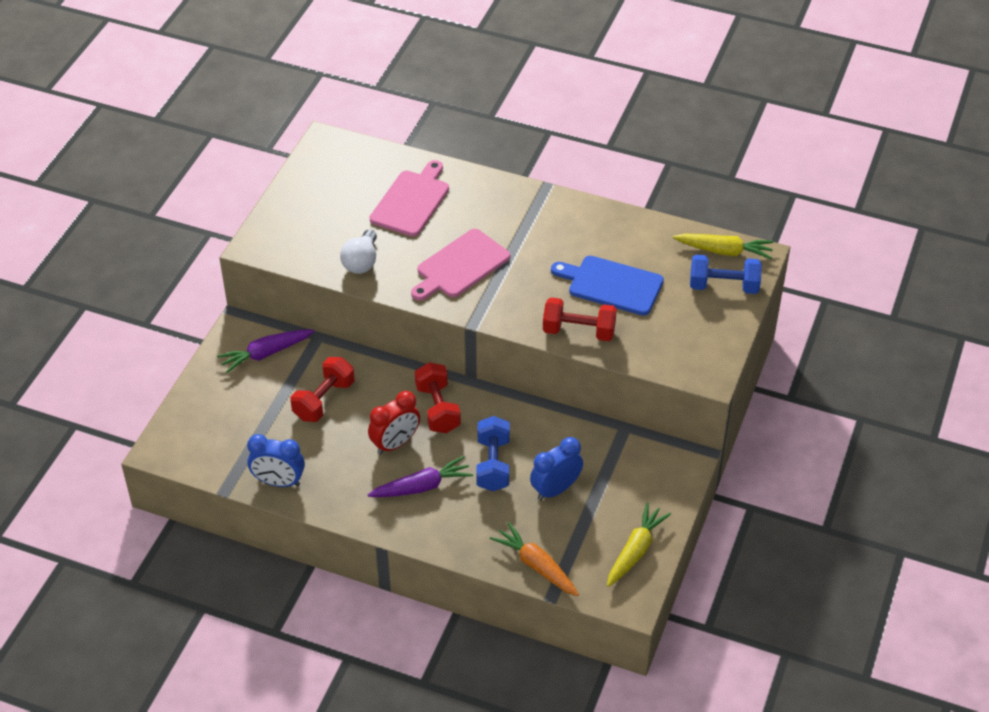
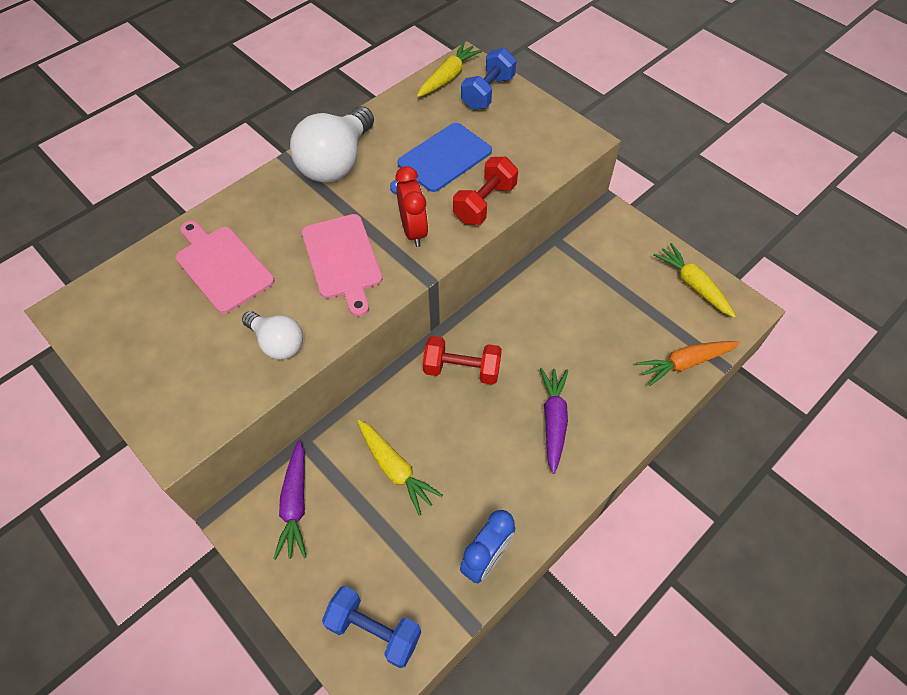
camera: 65 degrees left, 10 degrees up
red dumbbell [290,357,355,422] -> yellow carrot [357,420,443,516]
red clock [368,391,420,454] -> red clock moved to [395,166,428,247]
blue dumbbell [476,416,510,491] -> blue dumbbell moved to [322,586,421,668]
blue clock [530,437,583,500] -> none
none -> white light bulb [290,106,374,183]

